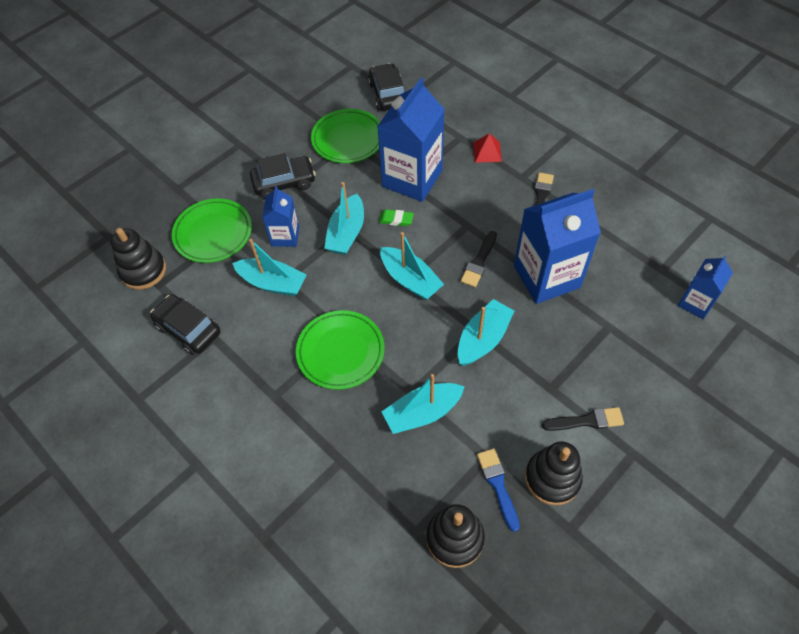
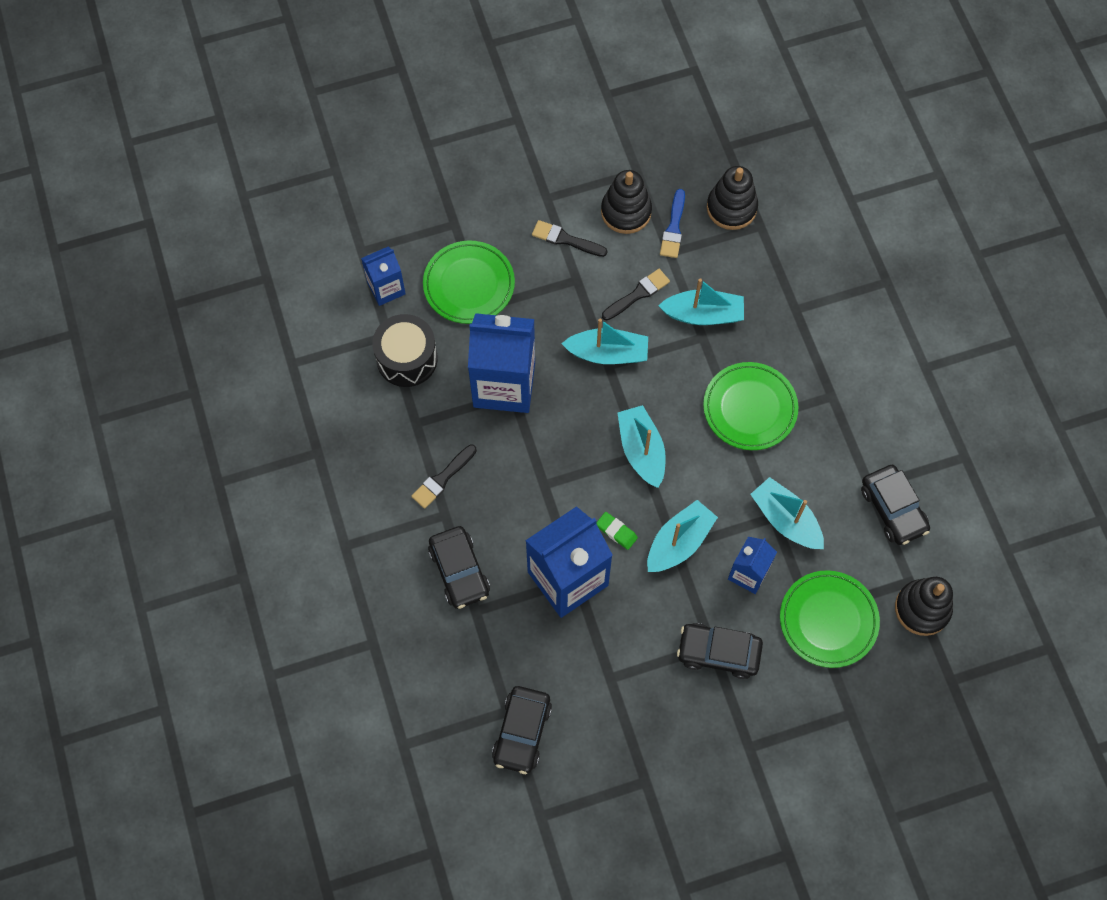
camera: 155 degrees left, 10 degrees up
green plate [311,109,380,163] -> green plate moved to [423,241,515,324]
turquoise boat [458,299,514,366] -> turquoise boat turned 150 degrees counterclockwise [561,318,648,364]
black brush [461,231,497,287] -> black brush moved to [602,269,670,320]
red pyramid [473,133,502,163] -> black car [428,526,490,609]
none -> black drum [372,314,438,387]

